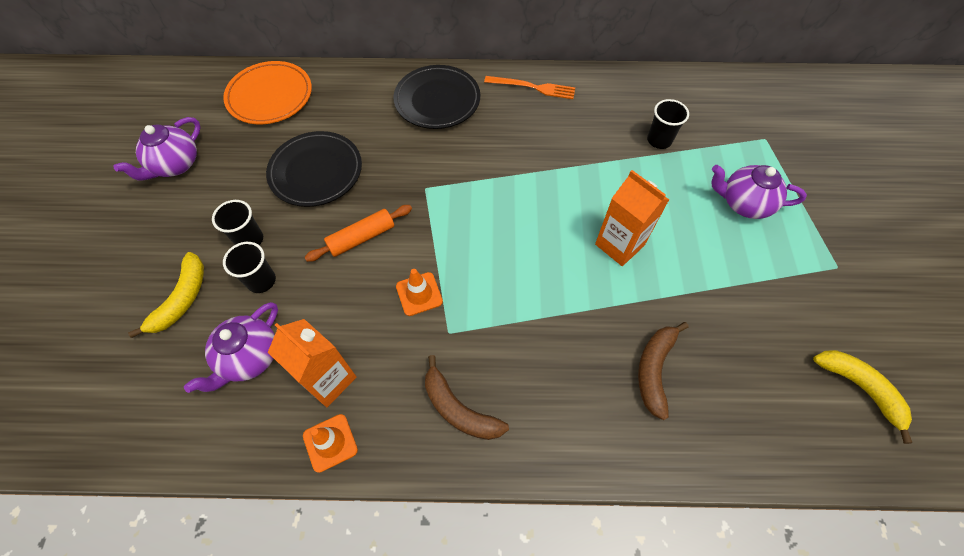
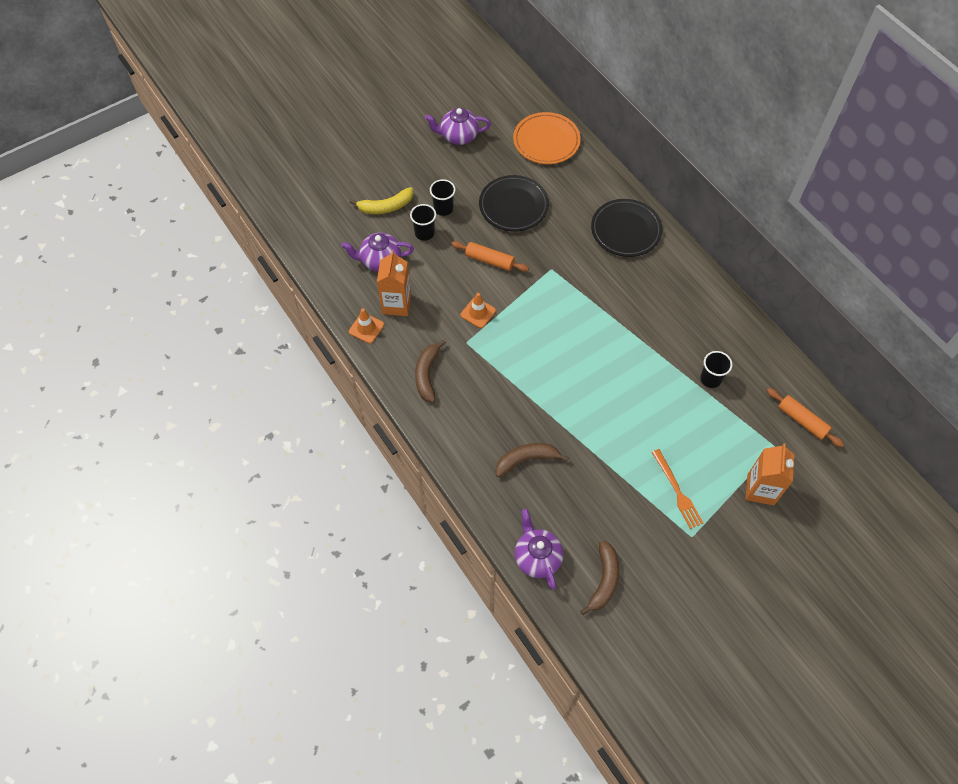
camera: 55 degrees right, 0 degrees up
orange fork [484,76,575,99] -> orange fork moved to [652,449,703,529]
orange carton [595,170,669,266] -> orange carton moved to [746,443,794,505]
purple teapot [712,165,807,219] -> purple teapot moved to [515,509,564,590]
yellow banana [813,350,913,444] -> brown banana [580,540,619,615]
none -> orange rolling pin [767,388,844,447]

